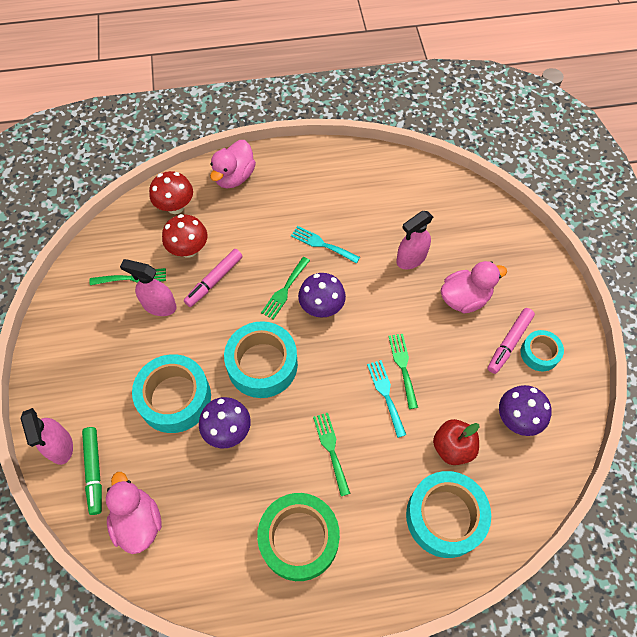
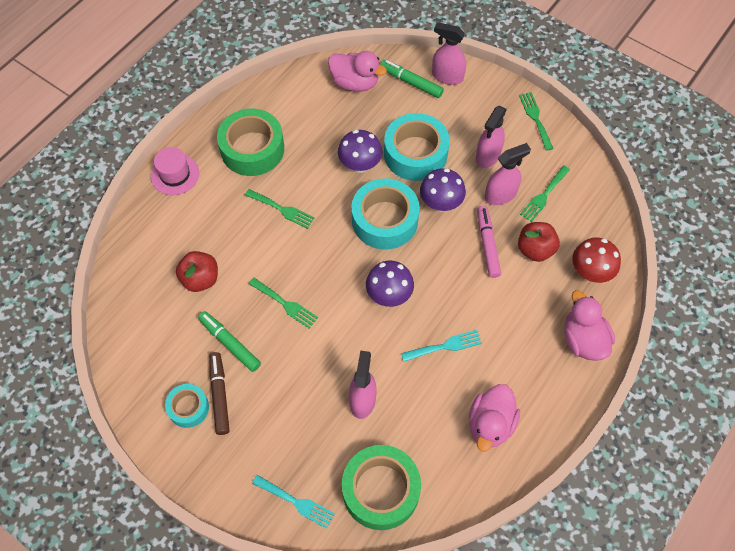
camera: 135 degrees right, 0 degrees up
red mushroom [162,214,207,258] -> red apple [518,222,560,262]
green fork [261,257,310,319] -> green fork moved to [519,92,553,151]
turquoise fork [367,360,406,438] -> turquoise fork moved to [252,475,335,529]
turquoise tape [406,471,491,558] -> none
pink duck [441,261,507,313] -> pink duck moved to [469,384,520,452]
pink marker [488,308,535,374] -> brown marker [209,352,230,435]
purple mushroom [499,385,552,436] -> purple mushroom moved to [420,168,466,212]
none -> pink hat [151,147,199,195]
none -> green marker [198,311,261,372]
none -> green tape [342,445,421,530]
none -> pink spray bottle [476,106,507,168]

